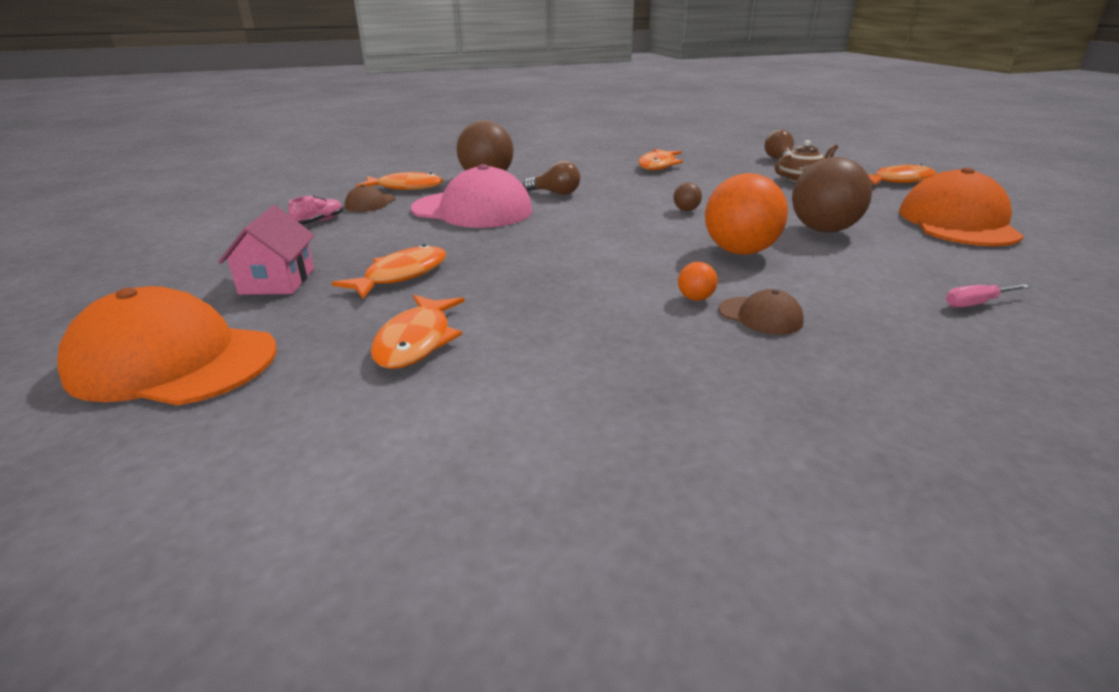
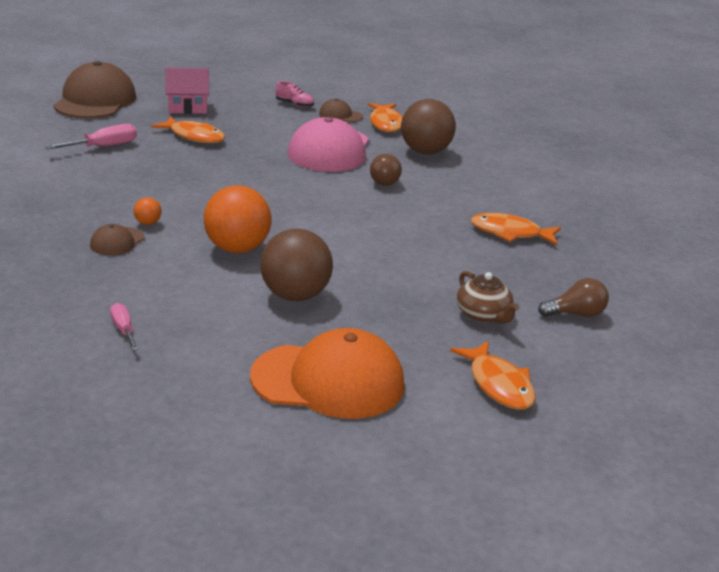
camera: 80 degrees right, 0 degrees up
orange cap [57,286,277,406] -> brown cap [53,61,136,119]
orange fish [371,295,465,369] -> pink screwdriver [45,124,137,149]
brown ball [674,182,702,211] -> none

